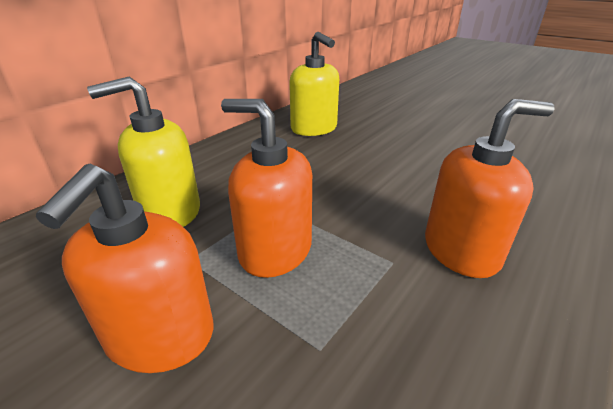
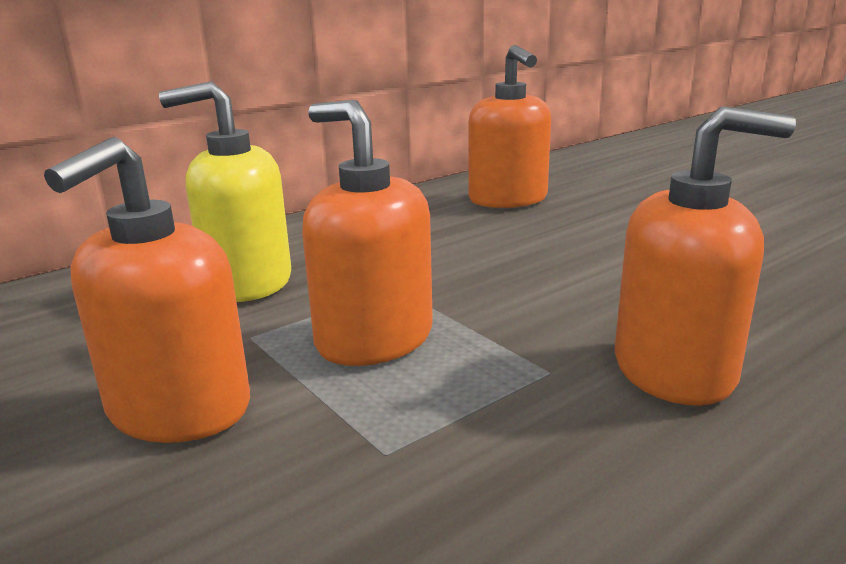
camera: 15 degrees right, 10 degrees down
yellow soap dispenser [289,32,339,136] -> orange soap dispenser [468,45,551,208]

